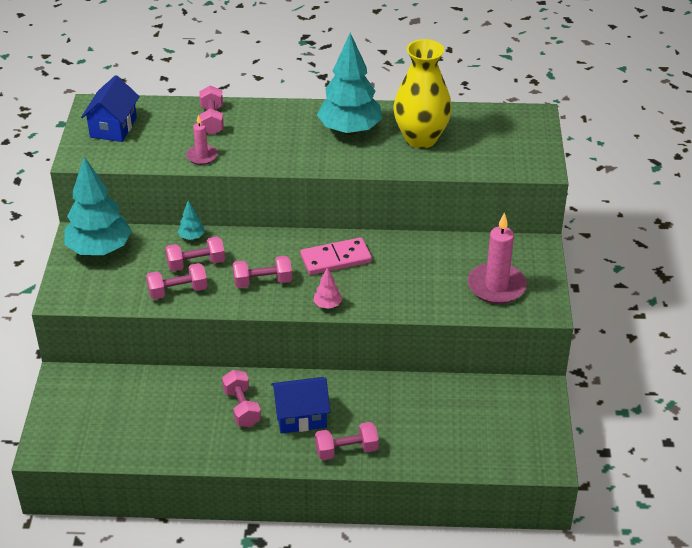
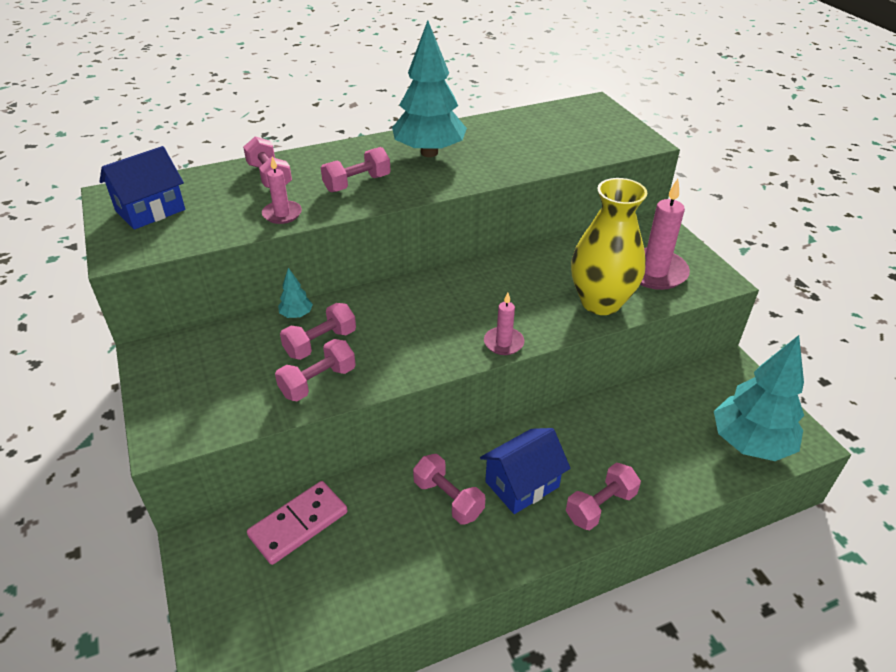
camera: 25 degrees left, 0 degrees up
turquoise tree [64,157,132,255] -> turquoise tree moved to [714,335,804,461]
blue house [81,75,140,142] -> blue house turned 60 degrees clockwise [99,146,185,230]
pink dumbbell [233,256,292,288] -> pink dumbbell moved to [321,147,391,192]
pink domino [300,237,372,275] -> pink domino moved to [247,481,348,565]
pink tree [313,268,342,309] -> pink candle [484,292,524,355]
yellow vase [394,39,452,148] -> yellow vase moved to [571,178,647,315]

